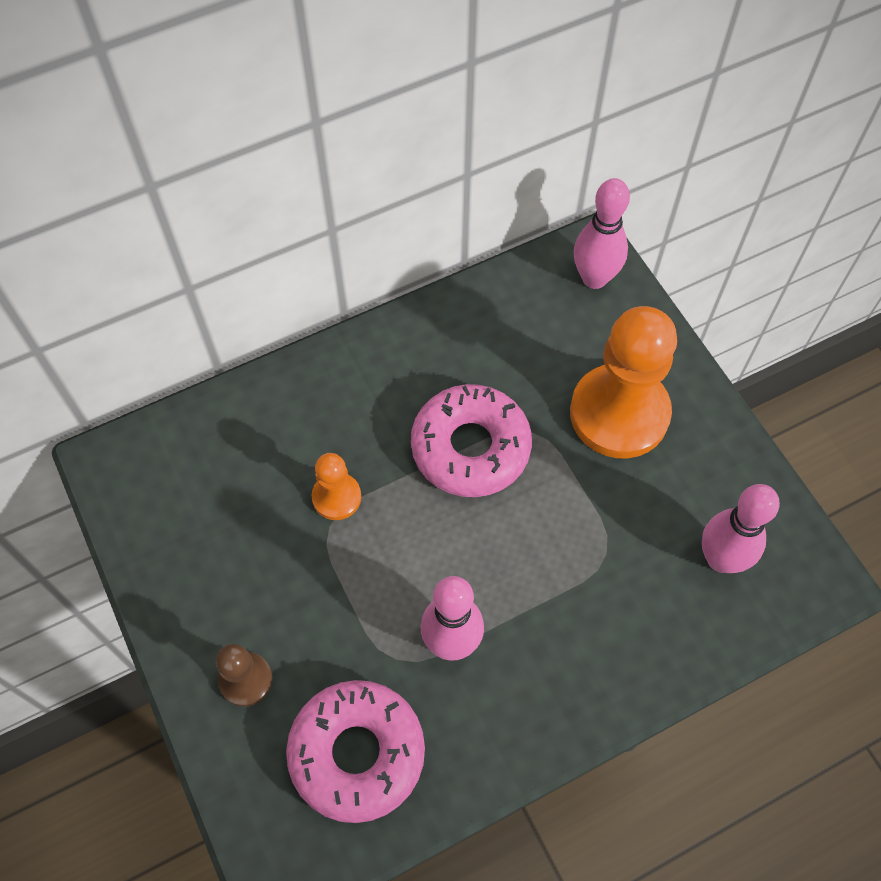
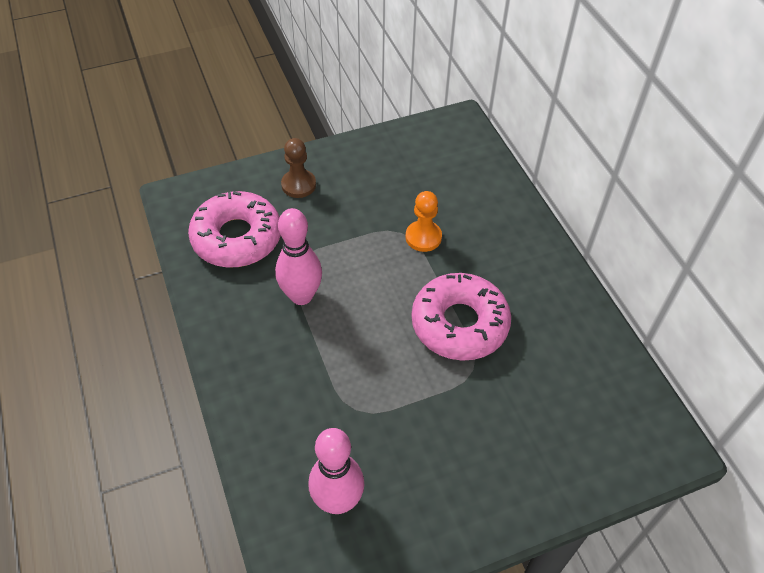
camera: 95 degrees right, 10 degrees down
orange pawn [570,306,677,458] -> none
pink bowling pin [574,178,630,289] -> none

